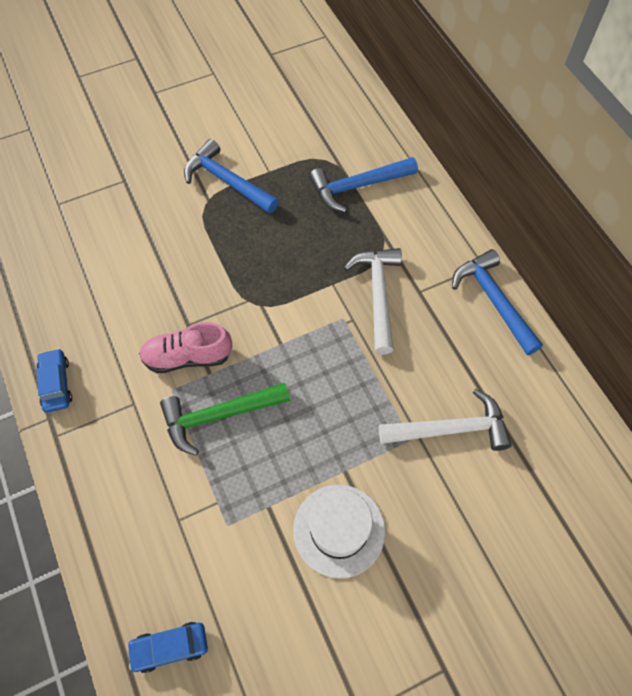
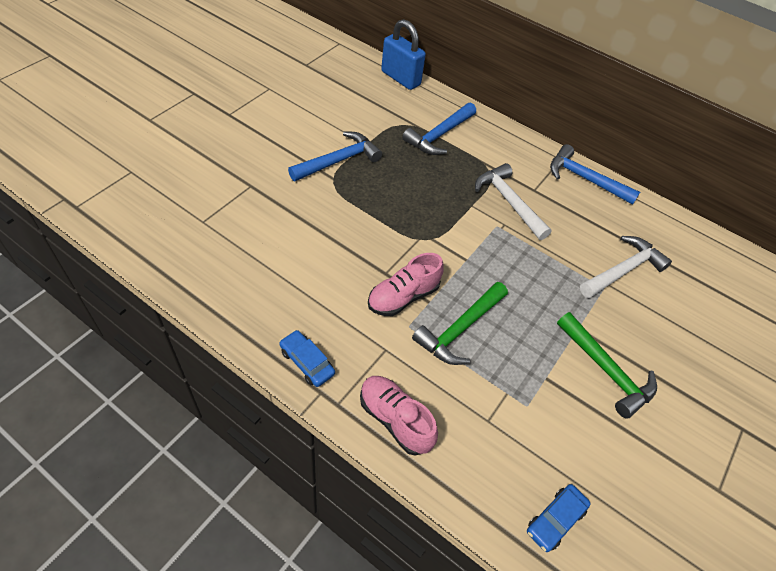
camera: 35 degrees left, 10 degrees down
blue hammer [184,139,279,214] -> blue hammer turned 135 degrees clockwise [288,132,382,181]
white hat [293,485,385,578] -> green hammer [557,312,657,419]
none -> pink shoe [360,376,438,456]
none -> blue padlock [381,19,426,90]

